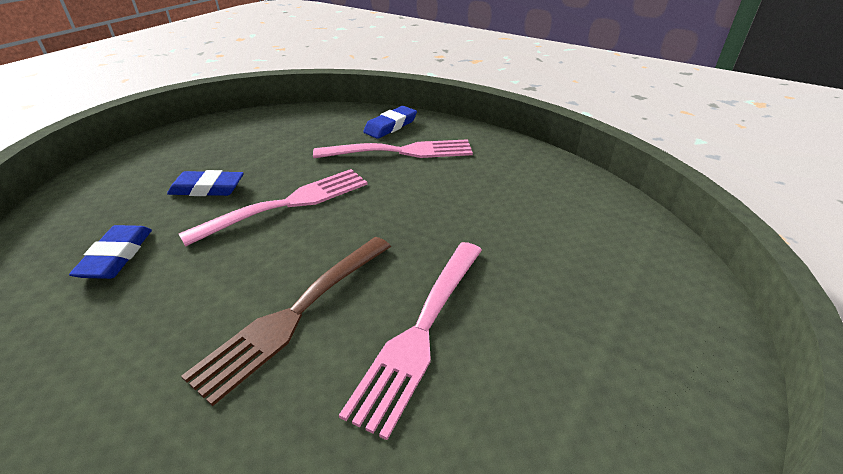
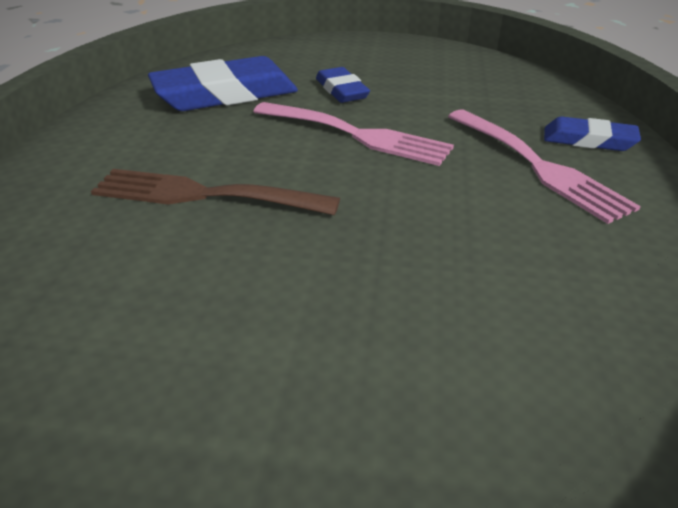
camera: 65 degrees right, 0 degrees up
blue eraser [69,225,152,279] -> blue eraser [148,56,298,111], size x1.83
pink fork [339,242,482,440] -> none

